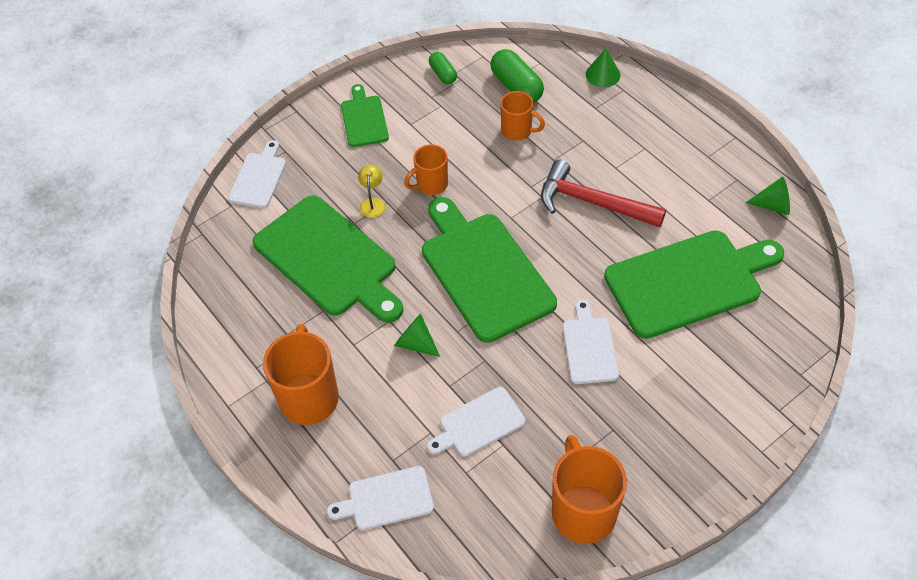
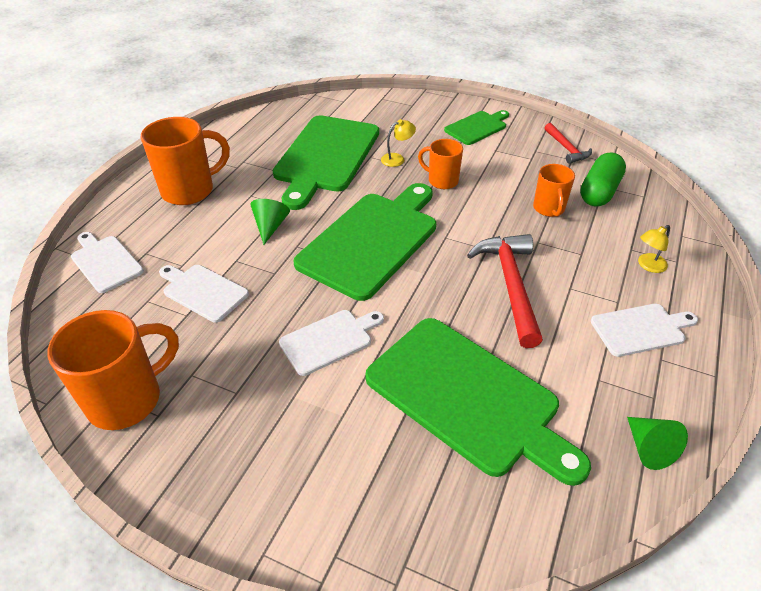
camera: 60 degrees right, 10 degrees down
white cutting board [228,140,286,208] -> white cutting board moved to [591,304,698,357]
green capsule [429,52,457,84] -> red hammer [544,123,592,164]
green cone [586,48,620,87] -> none
none -> yellow lamp [638,225,670,273]

